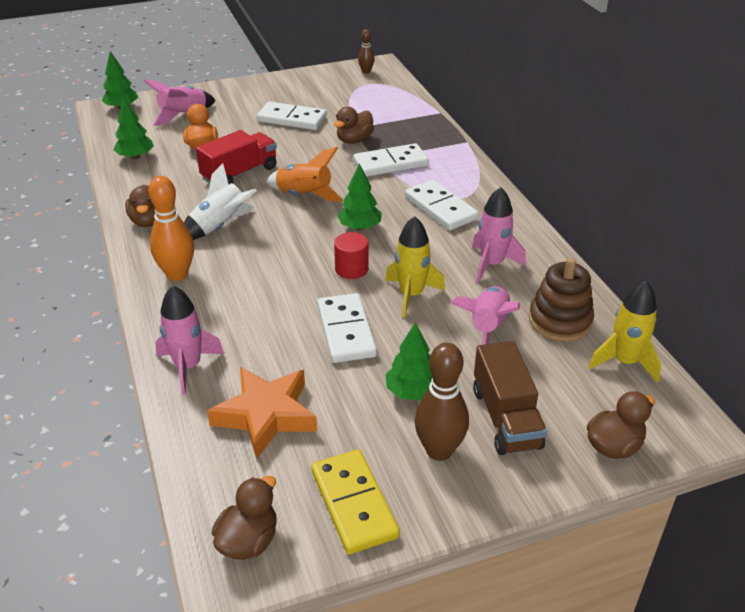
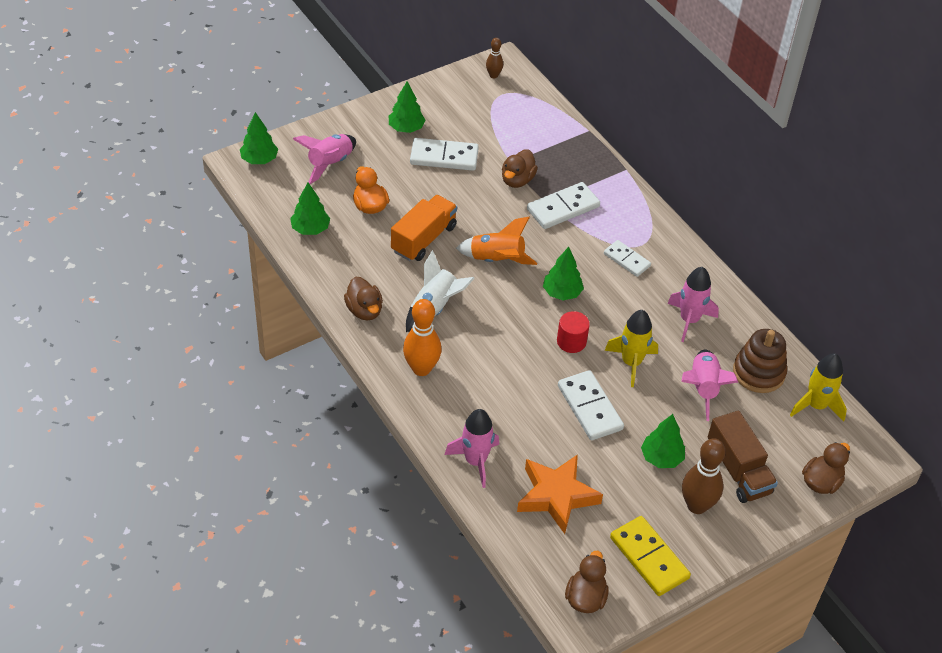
camera: 15 degrees left, 10 degrees up
red truck [196,130,277,184] -> orange truck [391,195,457,261]
white domino [405,180,479,230] -> white domino [604,240,651,277], size x0.64
none -> green tree [389,81,425,133]

